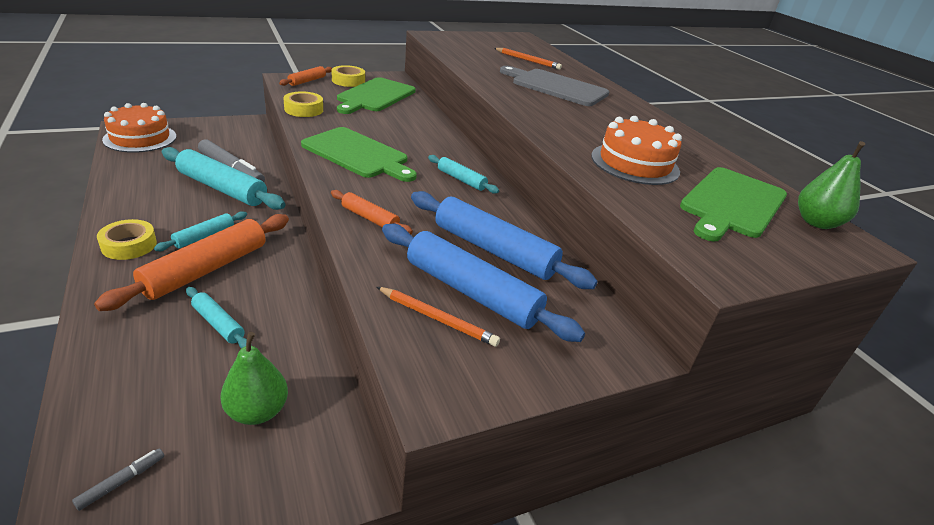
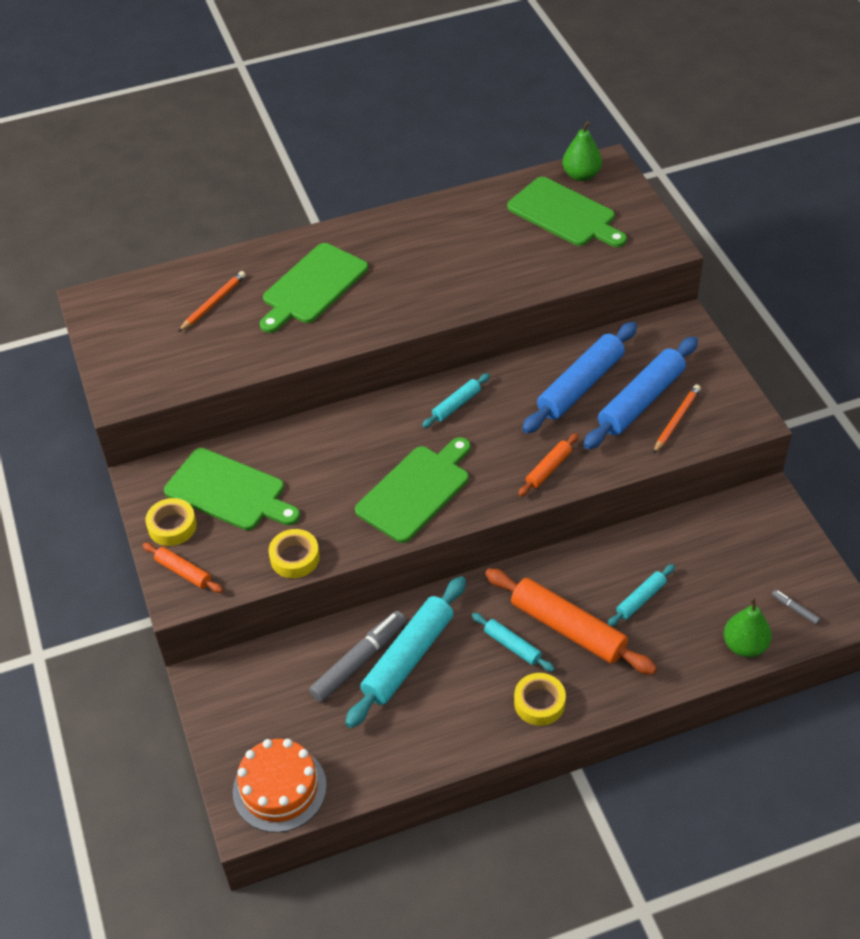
camera: 80 degrees left, 15 degrees up
green pear [220,332,288,425] -> green pear moved to [724,598,772,657]
grey cutting board [500,66,609,106] -> green cutting board [260,243,368,333]
orange cake [591,116,682,185] -> none

